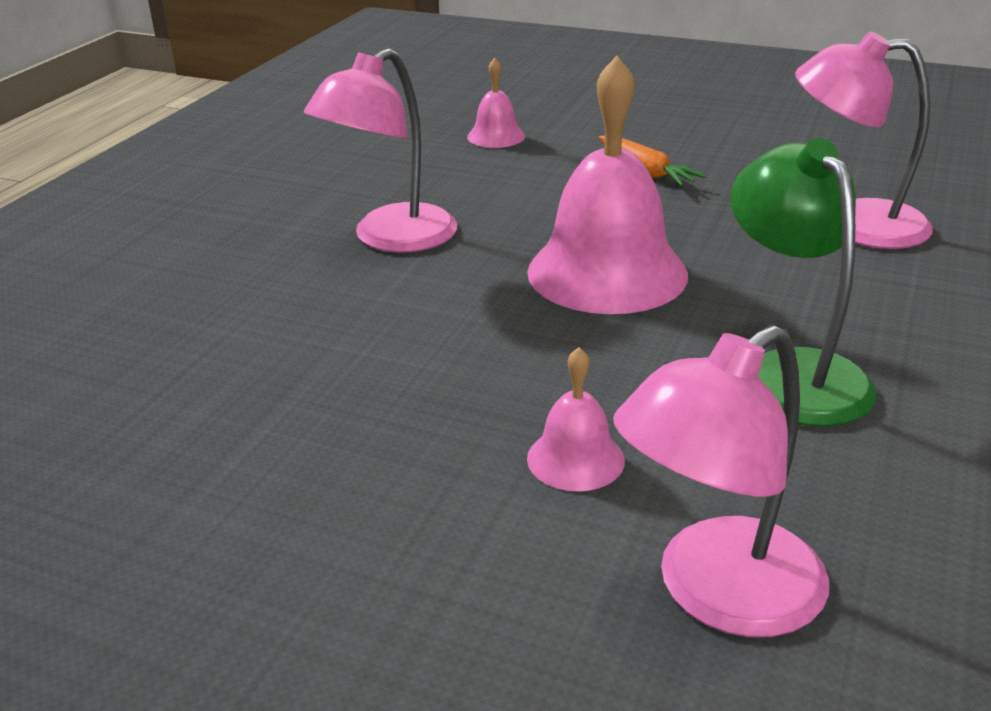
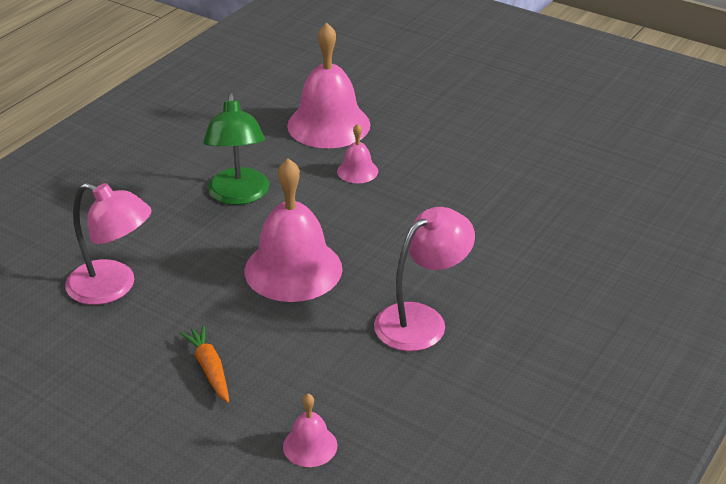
camera: 170 degrees left, 5 degrees up
pink lamp [613,325,829,637] -> pink bell [287,23,371,148]

